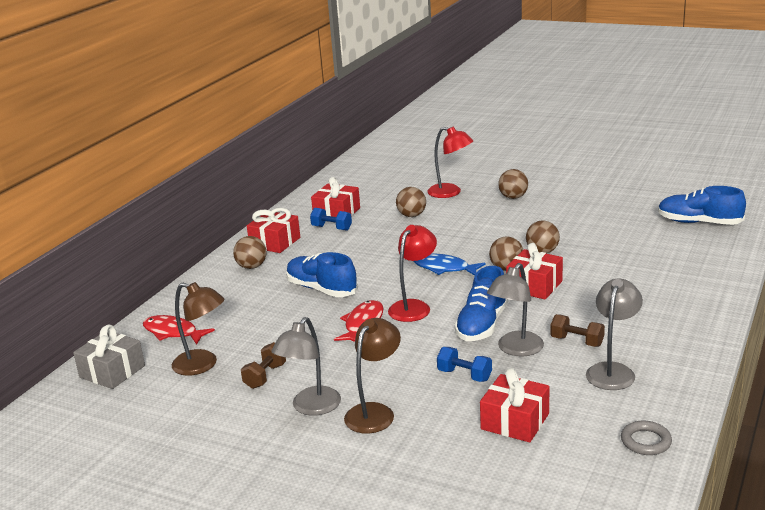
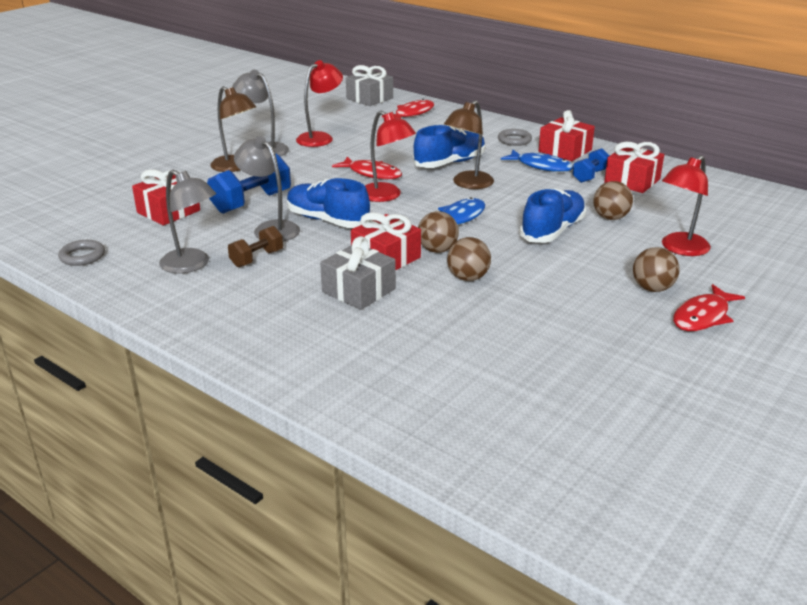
camera: 100 degrees right, 5 degrees up
brown lamp [172,282,224,376] -> brown lamp moved to [444,100,494,189]
brown ball [233,236,267,269] -> grey ring [498,129,532,146]
brown dumbbell [241,342,286,389] -> red lamp [296,60,343,147]
blue dumbbell [437,347,492,382] -> blue dumbbell [207,154,291,213], size x1.68
blue shoe [658,186,746,225] -> blue shoe moved to [520,188,586,243]
none -> grey gift [320,236,396,310]
none -> blue fish [501,150,573,172]
none -> red fish [673,284,745,331]

